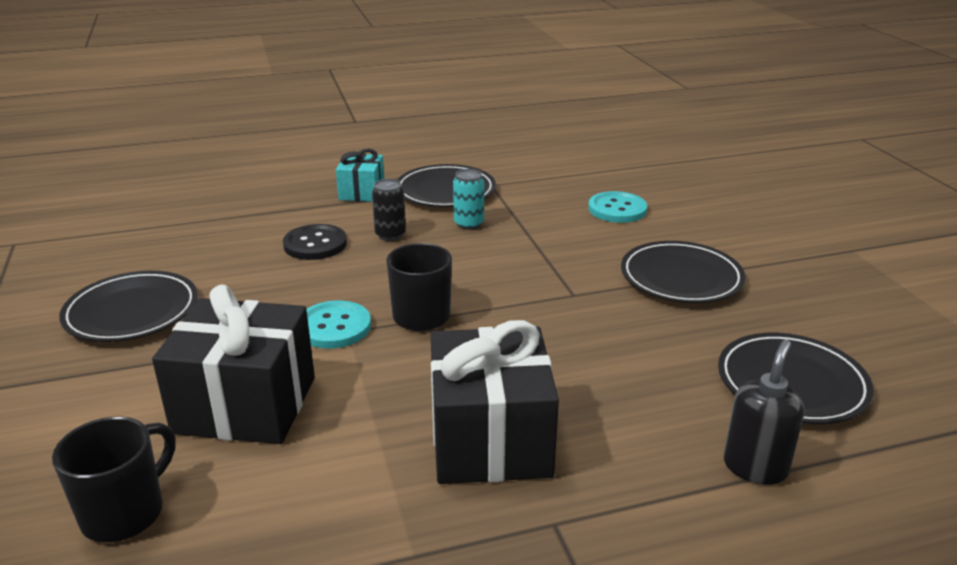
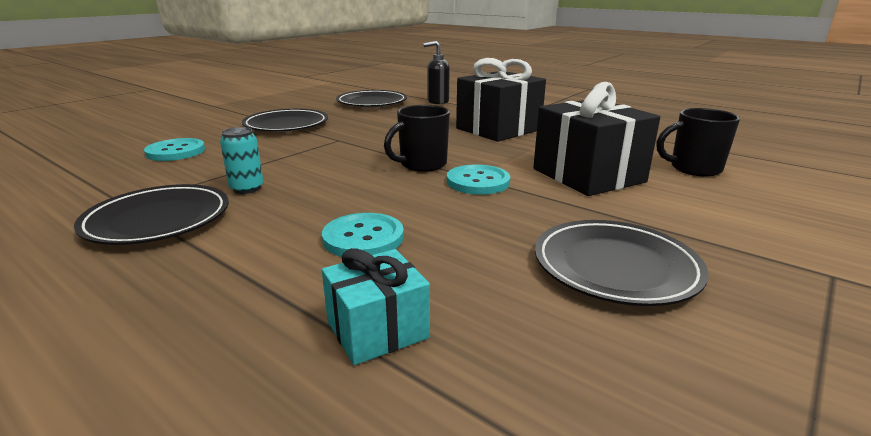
camera: 125 degrees left, 5 degrees down
black button [283,224,347,260] -> turquoise button [322,213,404,257]
turquoise gift [336,149,384,202] -> turquoise gift moved to [322,248,430,365]
black can [372,179,406,241] -> none

